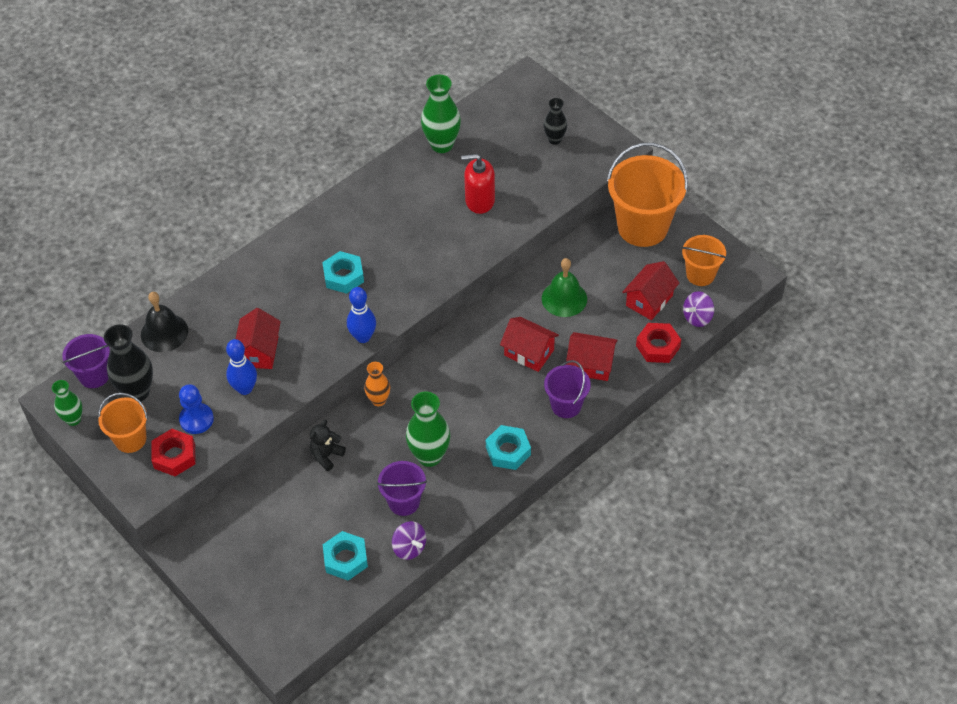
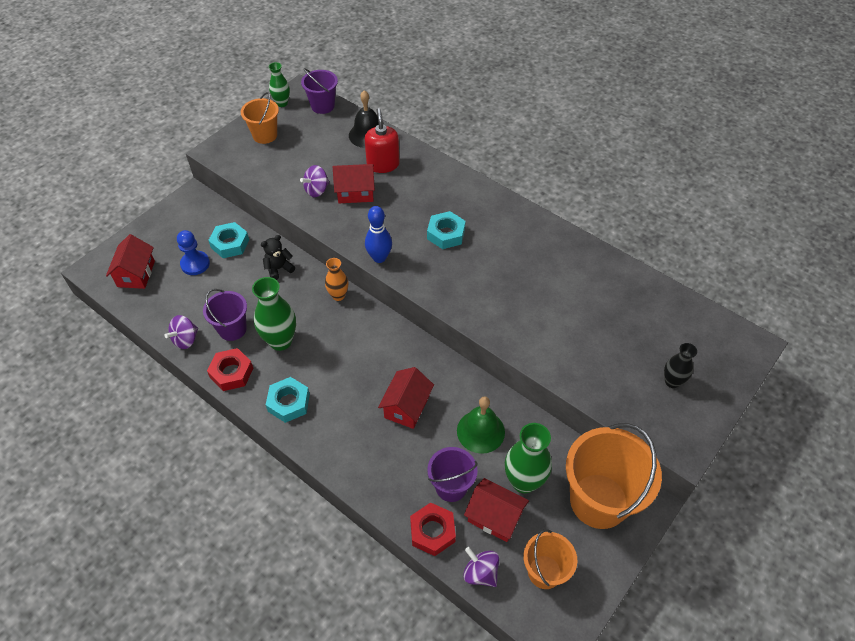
camera: 80 degrees right, 0 degrees up
black vase [104,324,153,402] -> none
red nut [151,429,196,476] -> red nut moved to [207,348,253,391]
blue pawn [179,384,214,434] -> blue pawn moved to [177,230,210,275]
blue bowling pin [226,339,257,395] -> purple spinning top [300,165,329,197]
black teddy bear [310,420,346,471] -> black teddy bear turned 60 degrees counterclockwise [261,235,295,280]
turquoise nut [323,531,368,581] -> turquoise nut moved to [208,222,249,258]
green vase [421,75,461,153] -> green vase moved to [505,423,552,493]
red soap dispenser [461,154,495,214] -> red soap dispenser moved to [365,108,399,173]
purple bucket [544,360,591,418] -> purple bucket moved to [427,447,478,502]
red house [566,332,618,381] -> red house moved to [106,234,155,289]

